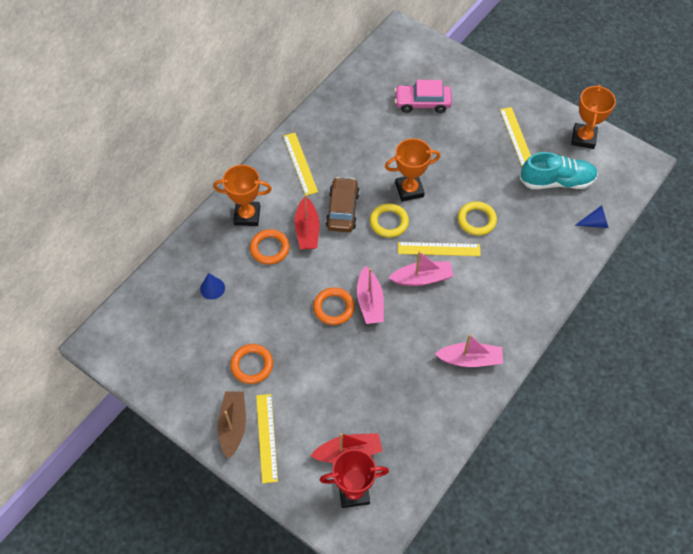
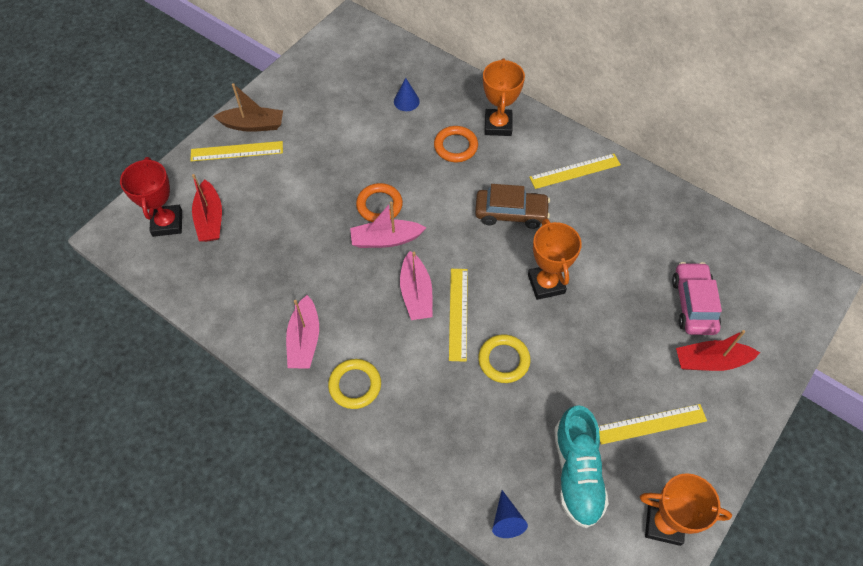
camera: 90 degrees right, 0 degrees up
orange ring [230,344,273,384] -> none
red boat [295,195,319,249] -> red boat moved to [676,330,760,371]
yellow ring [370,203,409,238] -> yellow ring moved to [328,359,381,409]

